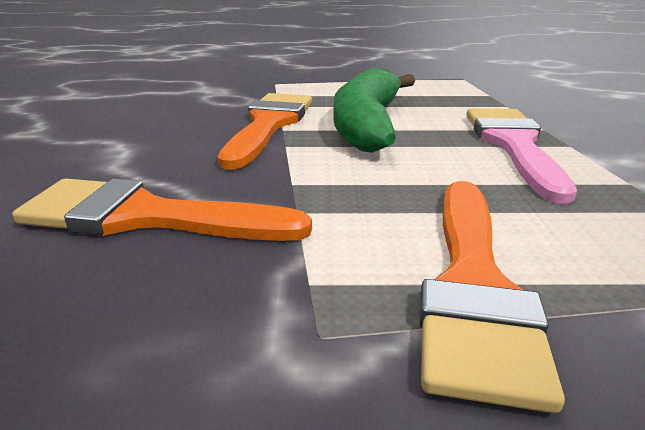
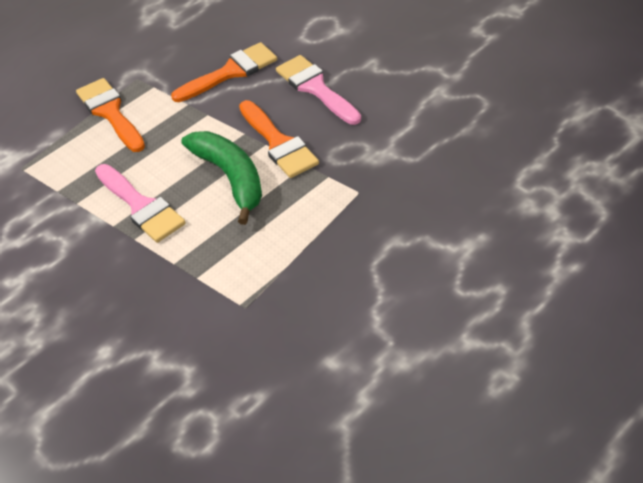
camera: 140 degrees right, 20 degrees up
none -> pink brush [276,55,361,125]

